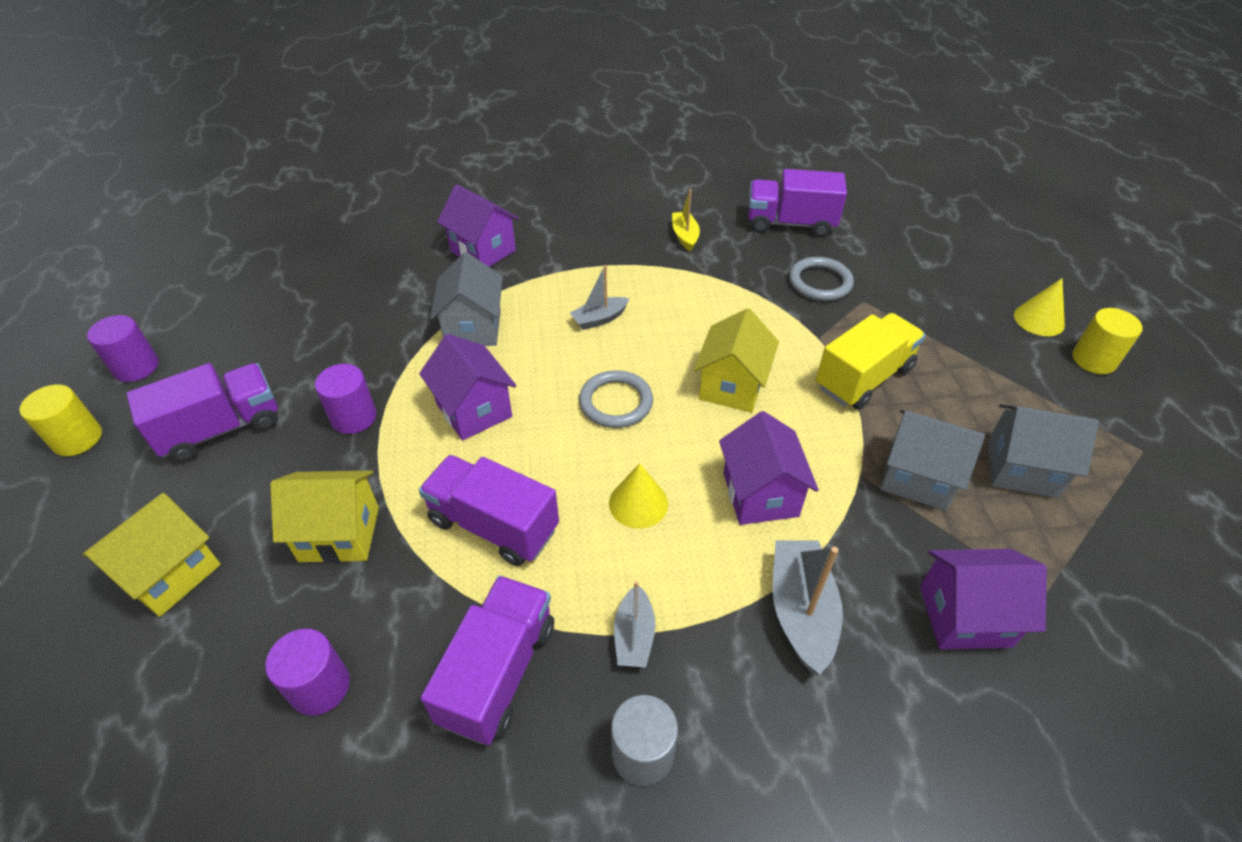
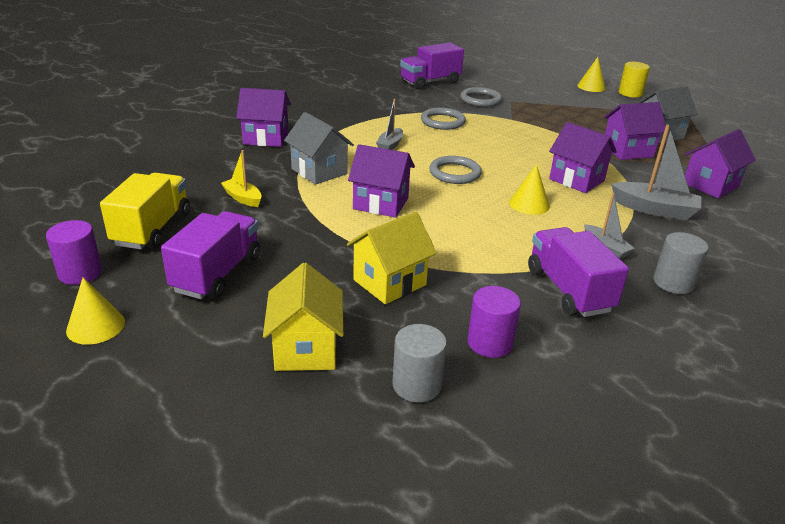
camera: 40 degrees left, 15 degrees down
yellow cylinder [19,384,102,456] -> yellow cone [66,277,125,345]
purple cylinder [315,364,377,434] -> none
purple truck [419,455,559,566] -> none
yellow boat [672,189,700,251] -> yellow boat moved to [221,150,262,207]
yellow house [694,308,779,413] -> none
grey boat [773,540,843,675] -> grey boat turned 150 degrees clockwise [611,124,702,220]
yellow truck [816,313,926,410] -> yellow truck moved to [100,173,190,249]
grey house [880,409,985,510] -> purple house [604,102,666,160]
none -> grey cylinder [392,324,447,403]
none -> grey ring [421,108,466,130]

